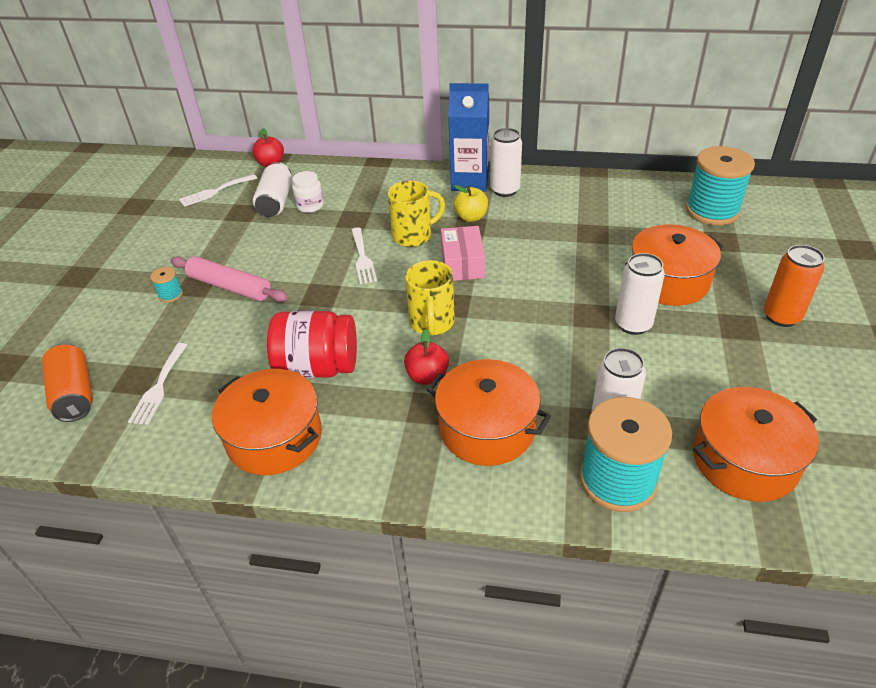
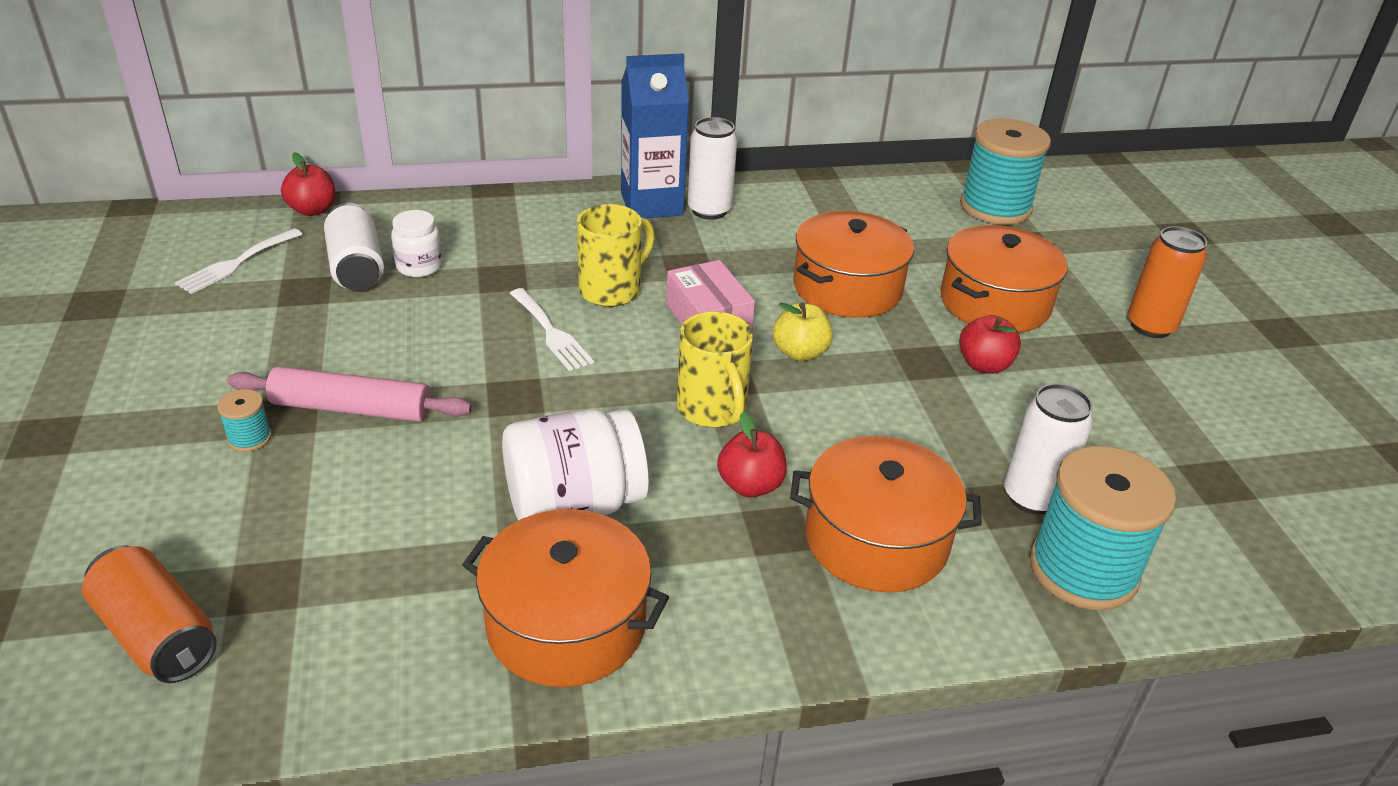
camera: 25 degrees left, 5 degrees down
white fork [128,343,187,425] -> none
red jar [267,311,357,378] -> white jar [502,409,649,521]
yellow apple [453,185,488,222] -> yellow apple moved to [773,302,833,361]
white can [615,253,665,335] -> red apple [959,315,1021,374]
orange pot [693,387,819,502] -> orange pot moved to [794,211,914,318]

